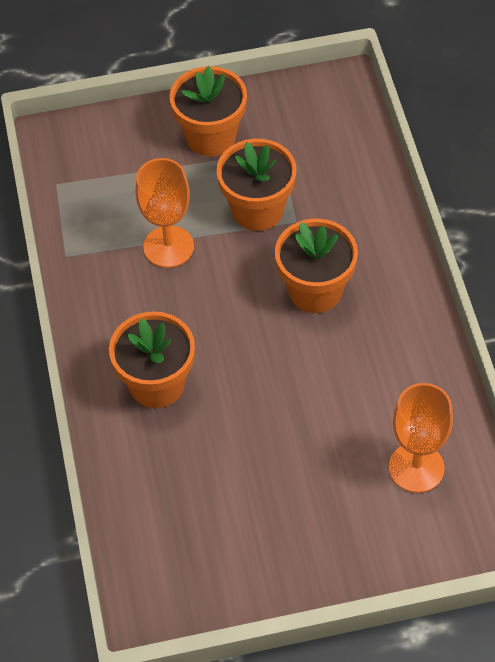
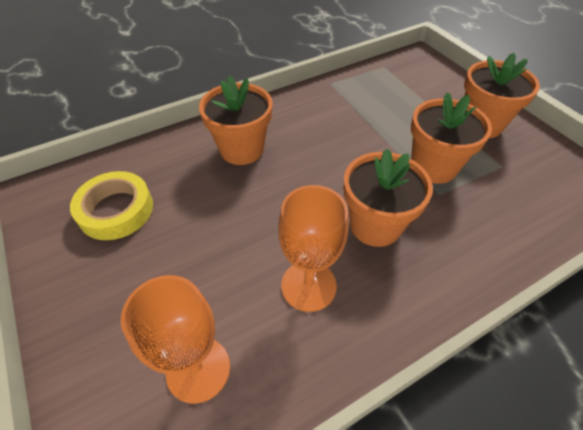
camera: 70 degrees right, 5 degrees down
orange goblet [135,158,194,268] -> orange goblet moved to [278,185,348,312]
none -> yellow tape [70,171,153,240]

